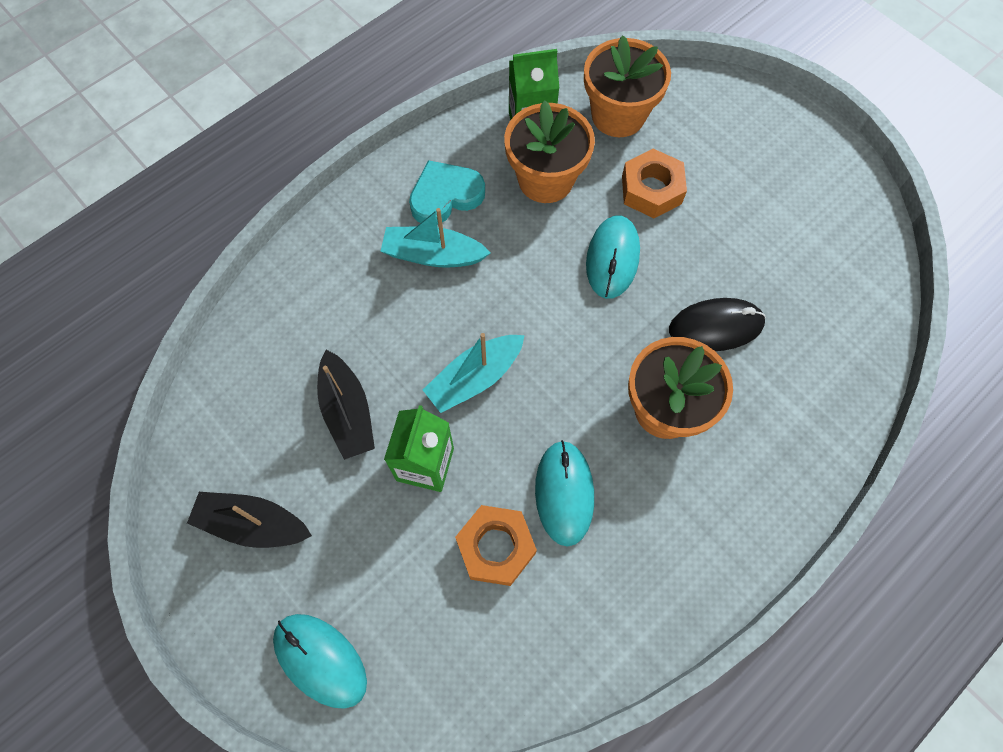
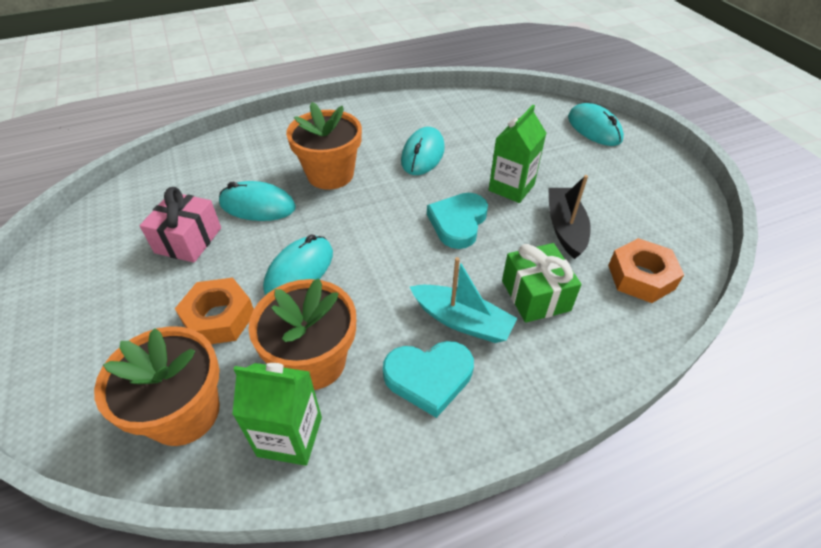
camera: 160 degrees left, 20 degrees down
black boat [187,492,312,548] -> none
turquoise boat [423,333,525,413] -> turquoise heart [427,193,488,249]
orange nut [455,505,537,586] -> orange nut moved to [608,238,684,303]
black mouse [669,298,766,351] -> turquoise mouse [219,181,296,221]
none -> pink gift [140,187,221,263]
none -> green gift [502,243,582,323]

